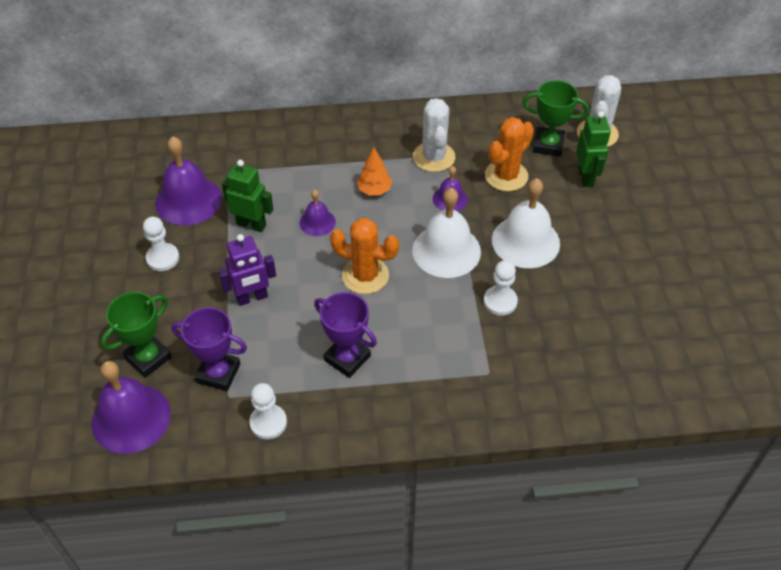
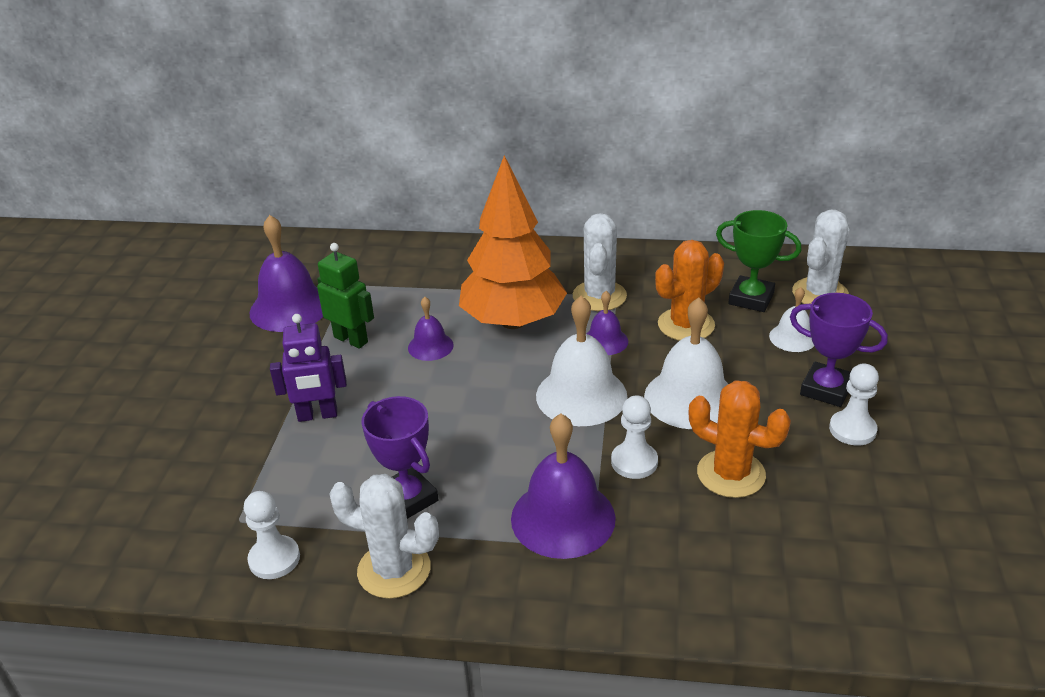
camera: 15 degrees right, 15 degrees down
purple bell [91,361,171,454] -> purple bell moved to [511,414,616,559]
green trophy [101,292,172,378] -> none
white pawn [143,217,179,271] -> white pawn moved to [829,363,879,446]
purple trophy [171,307,247,391] -> purple trophy moved to [790,293,888,407]
orange cactus [330,218,399,294] -> orange cactus moved to [689,380,791,498]
orange tree [357,147,392,195] -> orange tree [459,155,567,329], size x2.40
green robot [576,111,611,187] -> white bell [769,287,814,352]
none -> white cactus [329,474,439,599]

